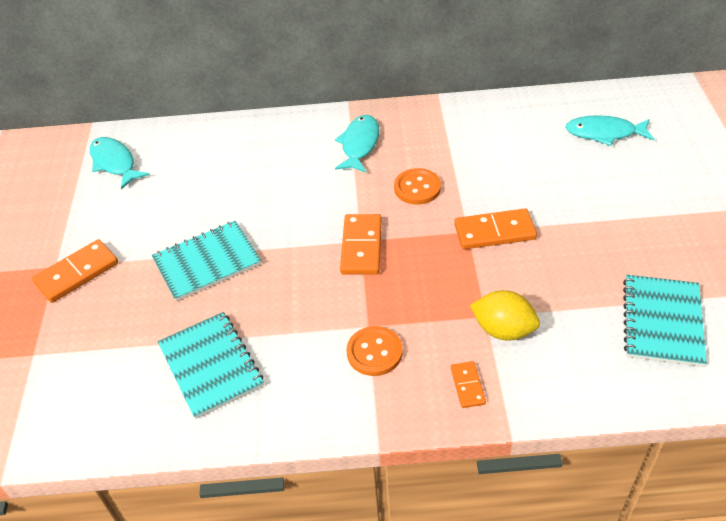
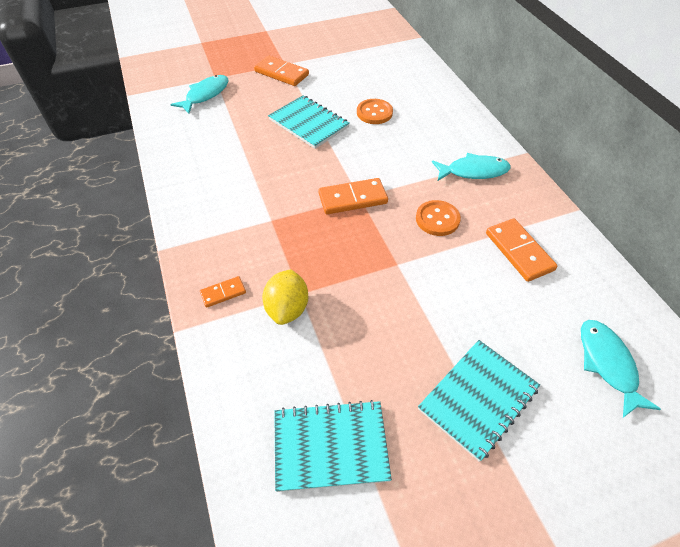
camera: 70 degrees right, 5 degrees up
turquoise fish [90,137,150,190] -> turquoise fish moved to [170,75,228,114]
turquoise notebook [158,312,264,419] -> turquoise notebook moved to [418,340,540,462]
orange button [347,326,403,376] -> orange button moved to [357,99,393,124]
orange domino [454,208,537,249] -> orange domino moved to [486,218,558,282]

